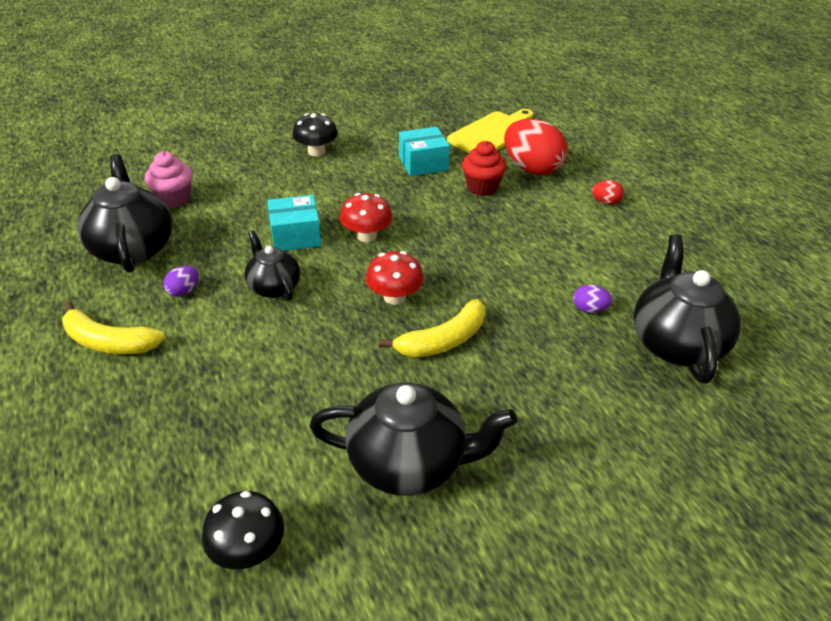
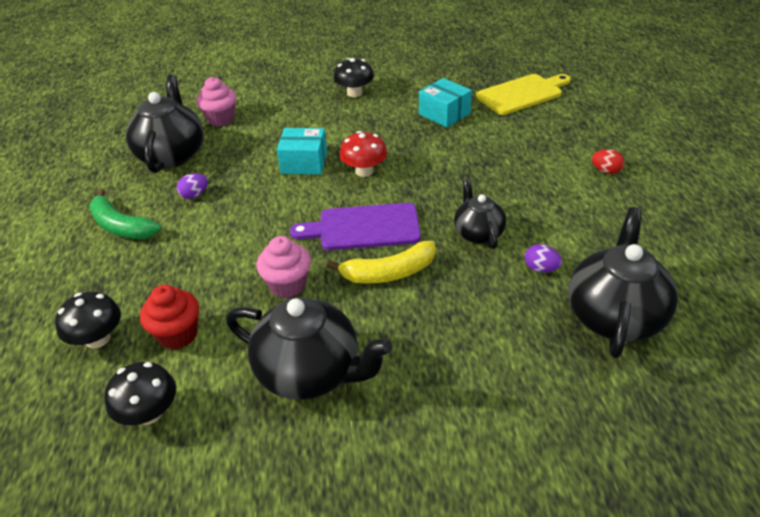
camera: 20 degrees right, 0 degrees up
yellow banana [62,301,165,354] -> green banana [89,189,161,239]
black teapot [245,231,300,301] -> black teapot moved to [454,178,506,249]
red mushroom [366,251,424,305] -> purple cutting board [290,203,421,250]
turquoise box [399,127,450,176] -> turquoise box turned 45 degrees clockwise [419,78,472,128]
red cupcake [462,141,507,196] -> red cupcake moved to [140,285,199,349]
red egg [504,119,567,175] -> none
none -> black mushroom [55,292,121,349]
none -> pink cupcake [257,236,311,298]

